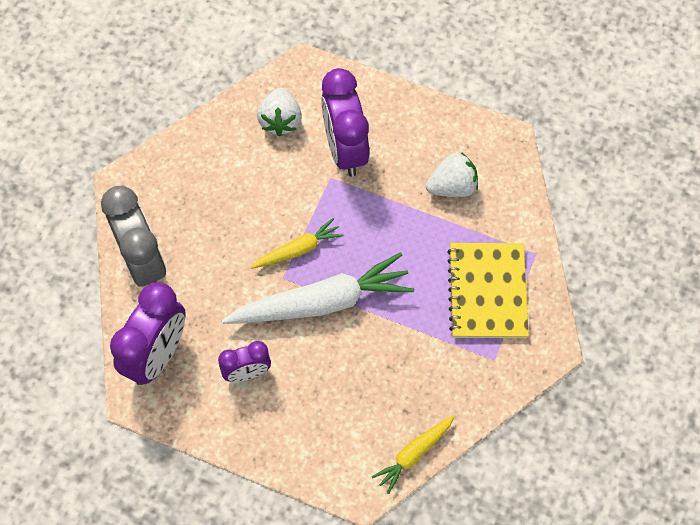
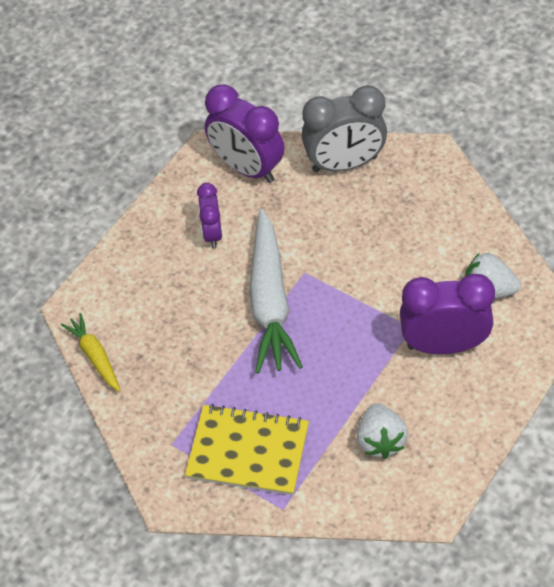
camera: 105 degrees right, 10 degrees down
yellow carrot [251,218,344,269] -> none

